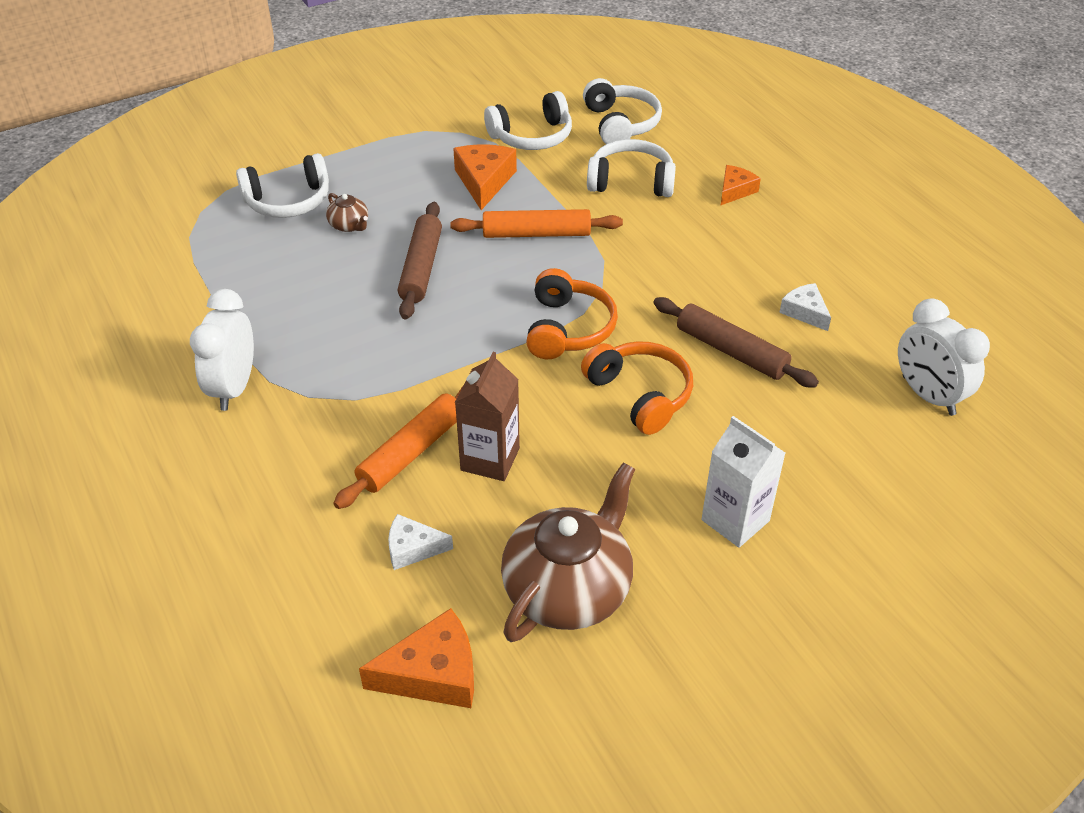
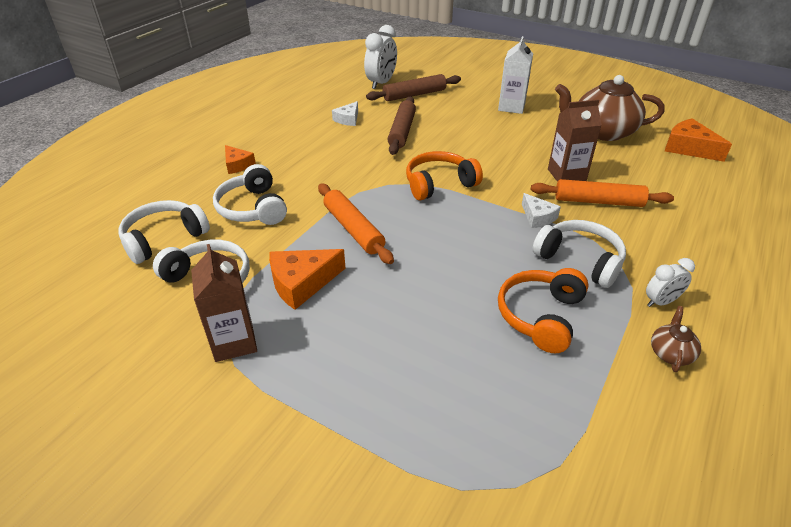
camera: 120 degrees left, 5 degrees down
white clock [190,289,254,411] -> white clock [646,258,695,307], size x0.58
white headphones [236,153,329,218] -> white headphones moved to [532,220,626,288]
brown teapot [326,193,368,232] -> brown teapot moved to [651,306,701,372]
white cheese [388,514,453,570] -> white cheese moved to [522,193,561,228]
brown rolling pin [398,202,442,320] -> brown rolling pin moved to [366,74,461,101]
orange headphones [581,341,693,435] -> orange headphones moved to [498,268,589,353]
orange cheese [721,165,761,205] -> orange cheese turned 135 degrees counterclockwise [225,145,256,174]
none -> brown carton [191,244,257,362]

